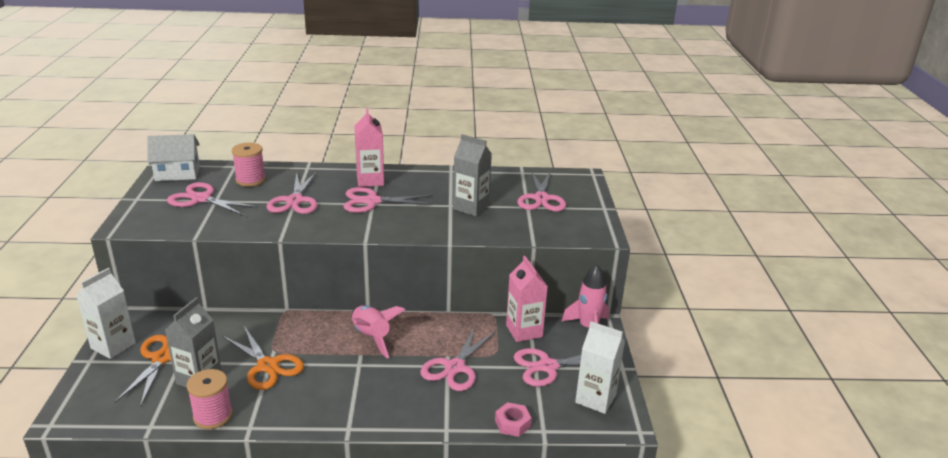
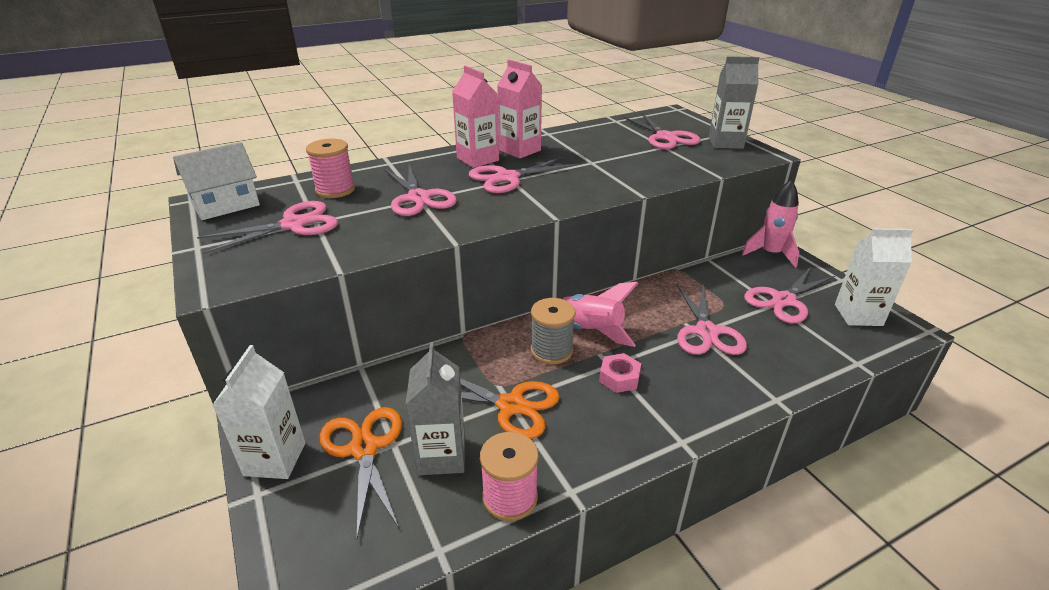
camera: 25 degrees left, 5 degrees up
pink scissors [167,182,258,216] -> pink scissors turned 150 degrees clockwise [197,201,338,254]
grey carton [453,134,492,216] -> grey carton moved to [709,56,760,149]
pink nut [495,402,532,437] -> pink nut moved to [599,353,641,393]
pink carton [506,256,548,342] -> pink carton moved to [497,60,542,159]
none -> grey spool [531,298,575,364]

